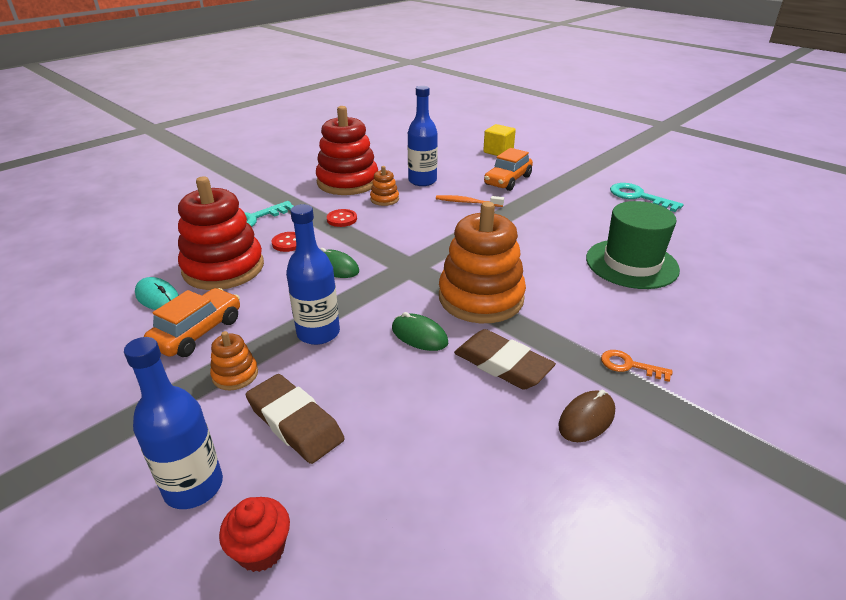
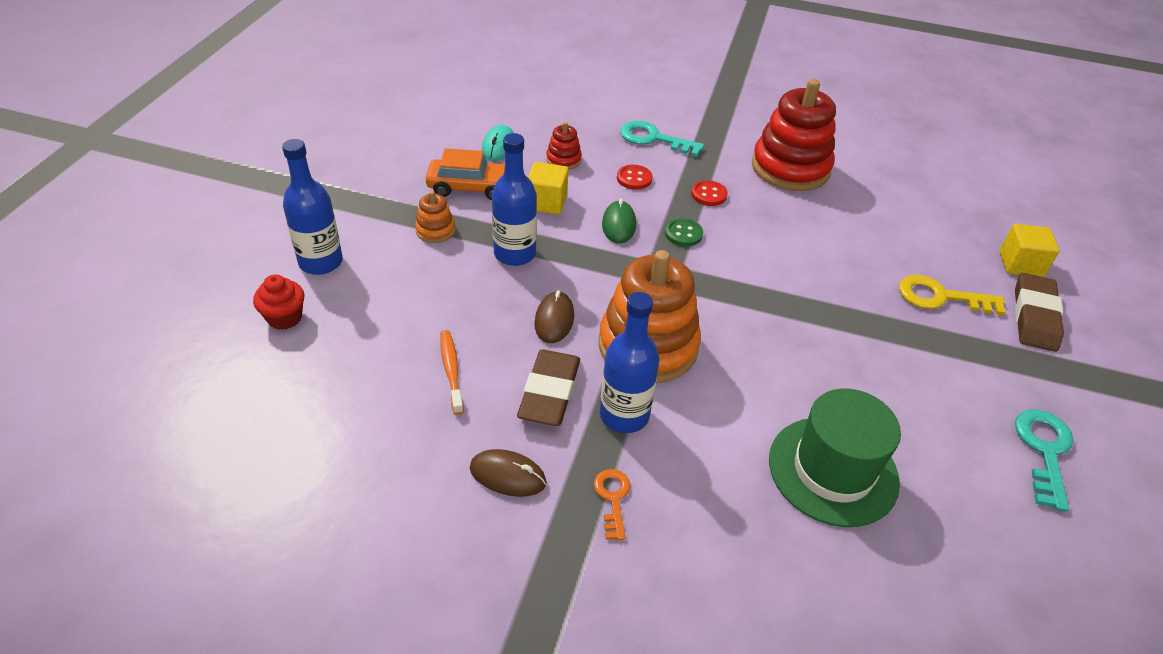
camera: 60 degrees right, 10 degrees up
red stacking toy [178,176,264,290] -> red stacking toy [546,122,582,170], size x0.44
brown eraser [246,374,344,464] -> brown eraser moved to [1015,273,1064,352]
orange stacking toy [370,166,399,206] -> none
green mouse [392,312,448,351] -> brown mouse [534,290,574,343]
blue bottle [408,86,438,186] -> blue bottle moved to [600,292,659,433]
orange toothbrush [436,195,504,207] -> orange toothbrush moved to [440,330,464,415]
orange car [484,148,533,191] -> yellow key [899,275,1006,315]
none -> yellow cube [528,162,568,215]
none -> green button [665,218,703,247]

